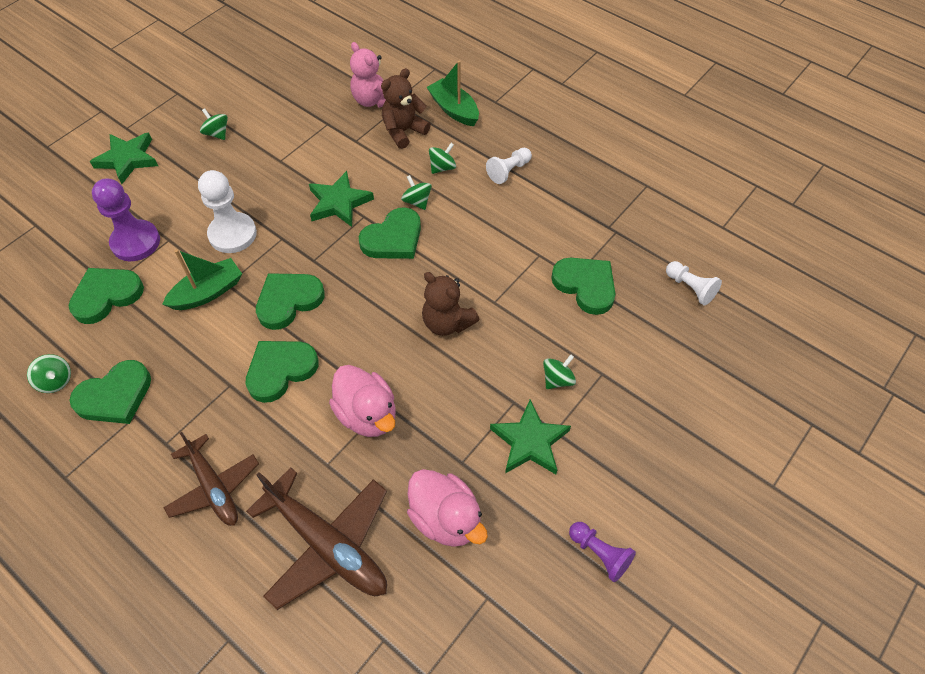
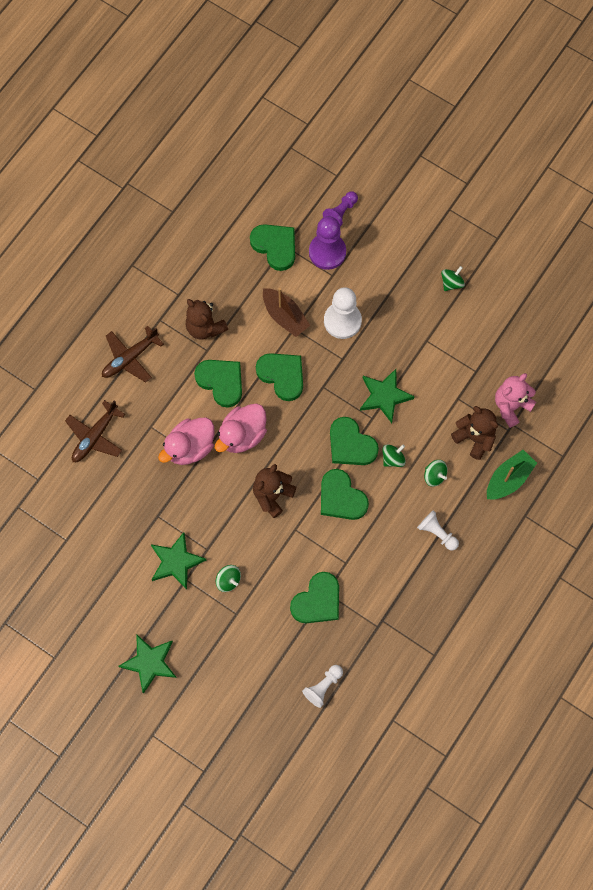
camera: 85 degrees right, 15 degrees up
green spinning top [27,354,71,393] -> none
green heart [70,360,151,424] -> green heart moved to [321,469,369,520]
green star [90,133,158,184] -> green star moved to [118,634,177,694]
green boat [162,249,242,310] -> brown boat [263,288,310,337]
brown plane [246,467,387,610] -> brown plane [65,400,126,462], size x0.66
pink duck [407,469,488,547] -> pink duck moved to [215,403,267,453]
purple pawn [569,522,636,582] -> purple pawn moved to [323,191,358,226]
none -> brown teddy bear [186,299,228,340]

